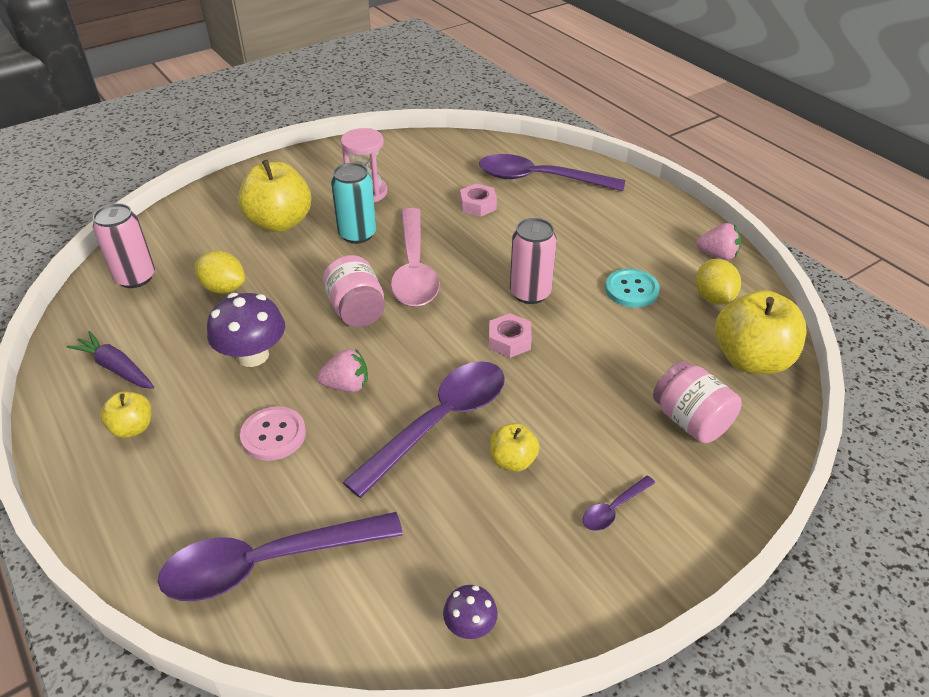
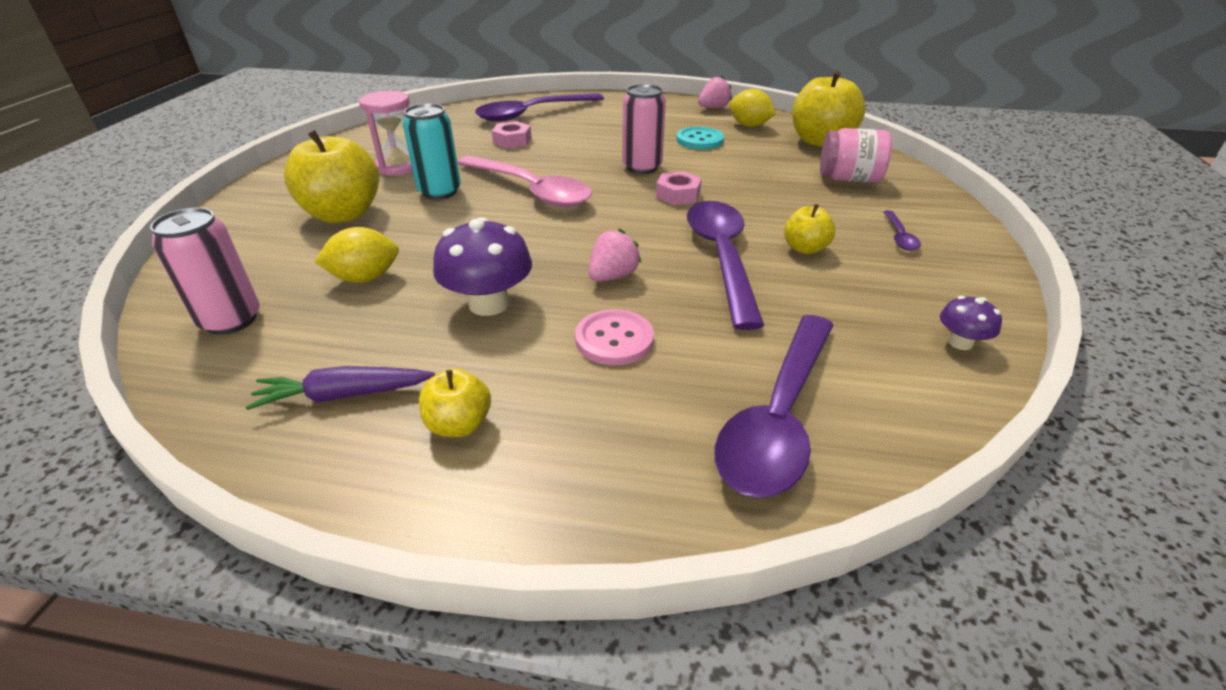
camera: 45 degrees left, 5 degrees down
pink jar [323,255,385,327] -> none

